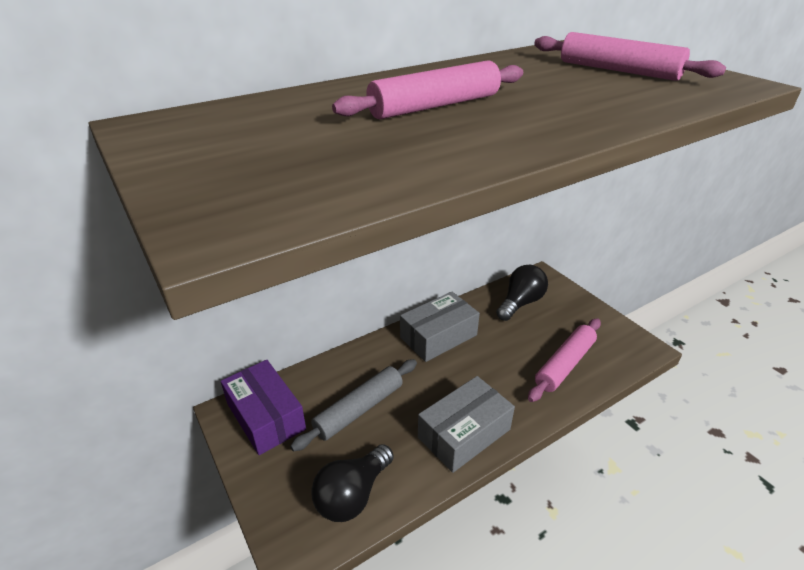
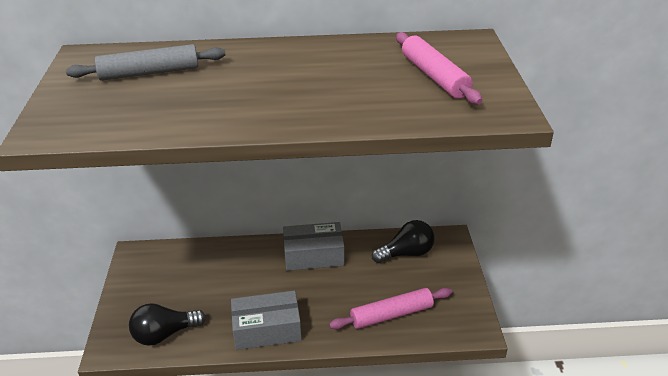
camera: 30 degrees right, 0 degrees up
purple box [221,360,306,455] -> none
grey rolling pin [290,359,417,452] -> grey rolling pin moved to [66,44,226,81]
pink rolling pin [332,60,523,119] -> none

